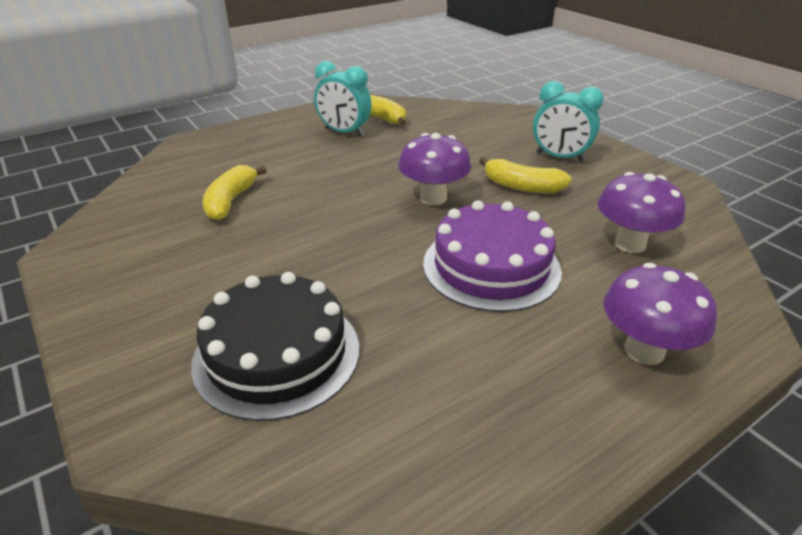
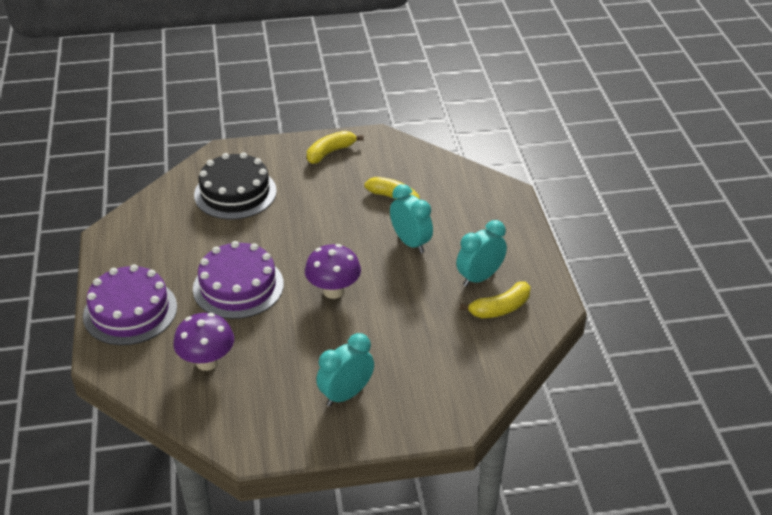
camera: 115 degrees right, 5 degrees up
yellow banana [479,157,572,193] -> yellow banana moved to [307,131,364,164]
purple mushroom [604,263,717,365] -> purple cake [83,264,177,345]
none -> turquoise clock [390,184,433,253]

